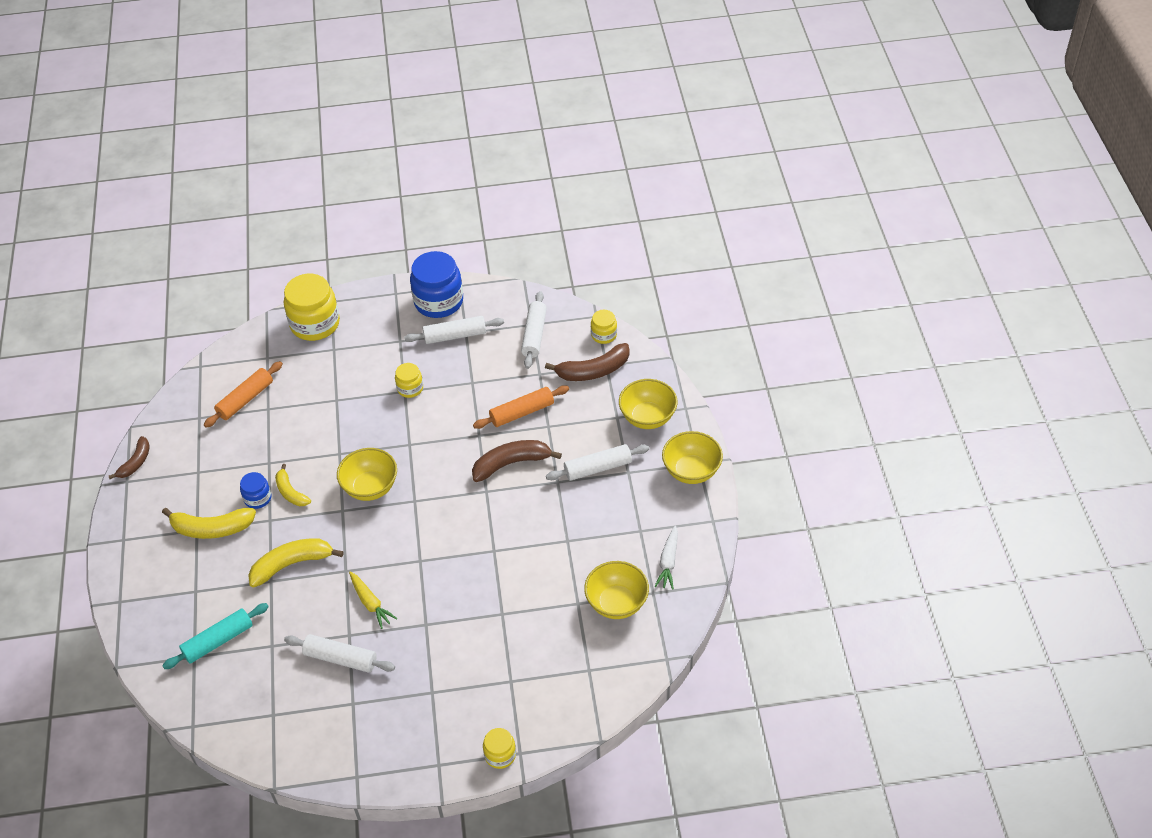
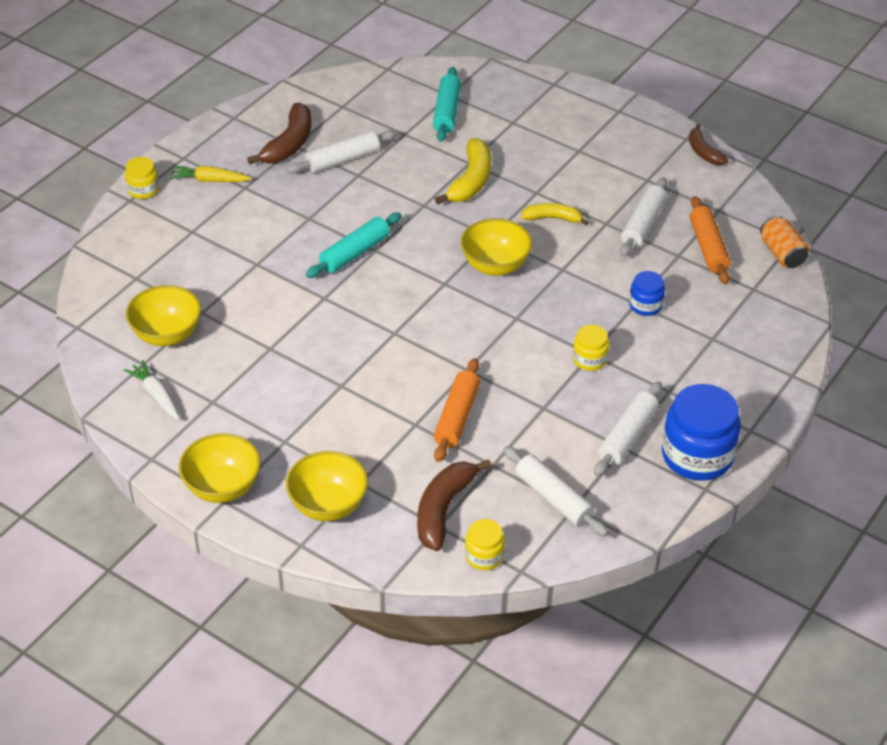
camera: 130 degrees right, 5 degrees down
yellow banana [162,508,256,539] -> none
blue jar [240,472,271,509] -> blue jar moved to [629,271,665,316]
yellow jar [284,274,340,341] -> none
yellow carrot [349,572,398,629] -> yellow carrot moved to [170,165,252,182]
brown banana [472,440,562,482] -> brown banana moved to [247,103,311,165]
white rolling pin [546,444,649,481] -> white rolling pin moved to [620,177,667,257]
none -> turquoise rolling pin [306,212,402,278]
none -> orange can [760,216,809,268]

